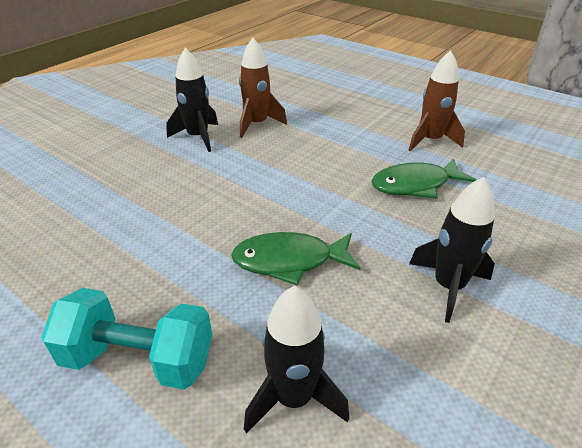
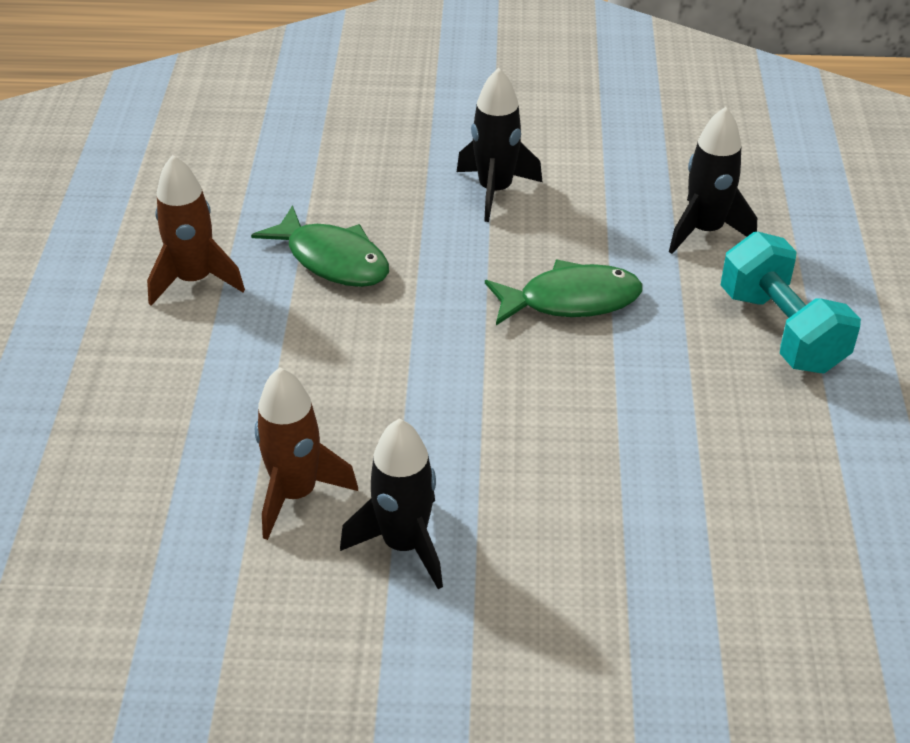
camera: 125 degrees left, 5 degrees up
green fish [231,232,361,285] -> green fish turned 60 degrees counterclockwise [485,259,642,325]

